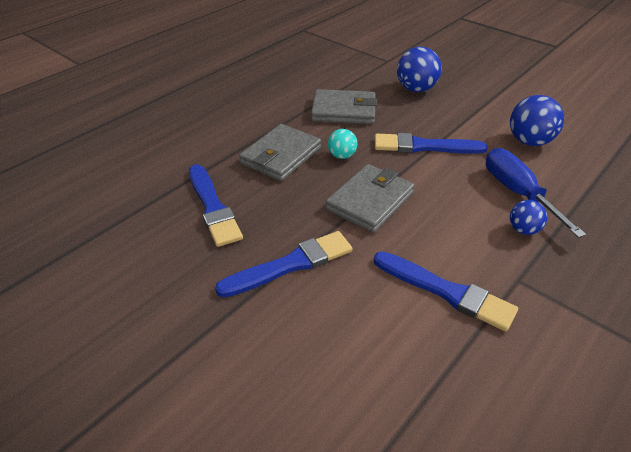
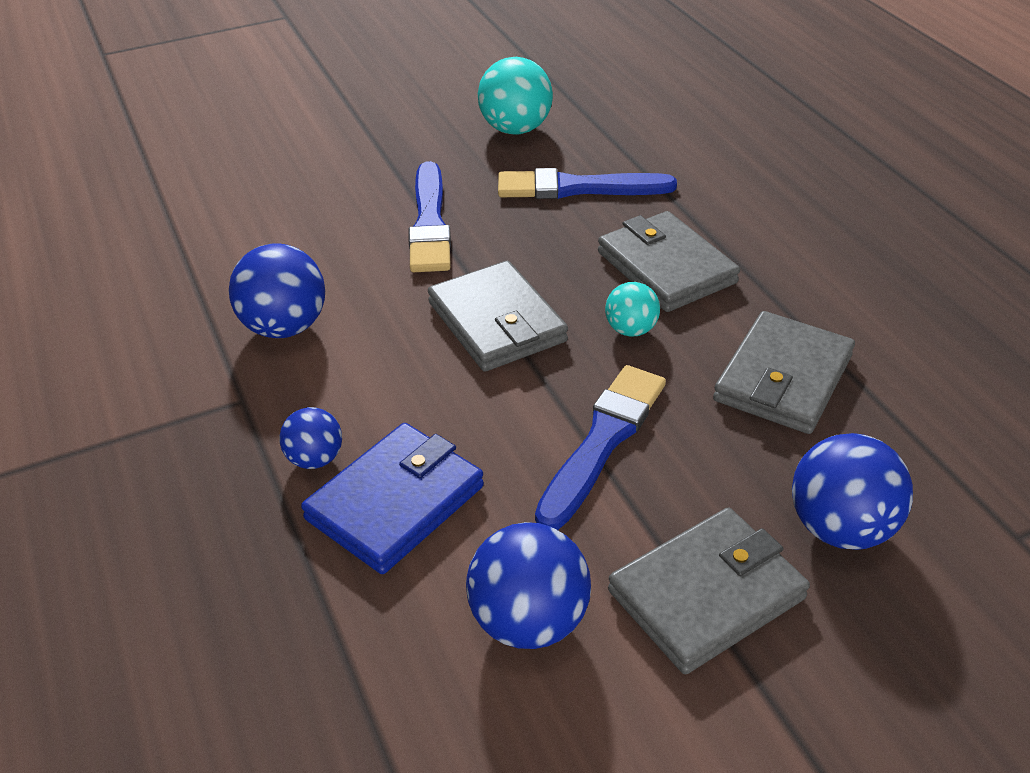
camera: 115 degrees right, 0 degrees up
blue brush [374,251,518,332] -> blue ball [229,243,325,338]
blue screwdriver [486,148,586,238] -> blue wallet [301,423,484,574]
none -> turquoise ball [478,57,553,135]
none -> grey wallet [608,508,810,674]

